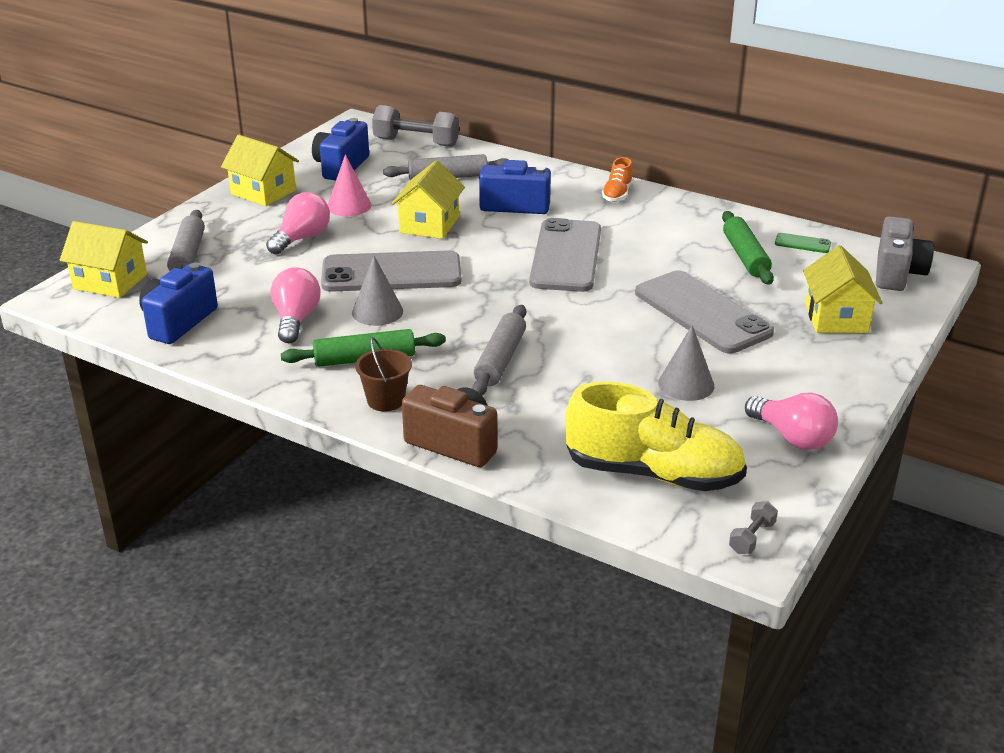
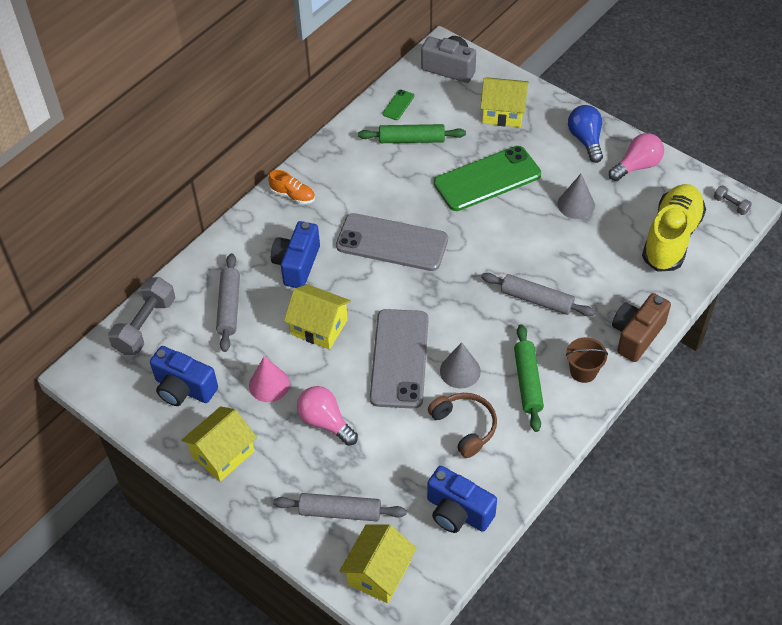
camera: 80 degrees left, 20 degrees up
pink light bulb [270,267,321,343] -> brown headphones [428,393,497,458]
grey phone [635,270,774,353] -> green phone [434,146,541,211]
none -> blue light bulb [568,105,603,163]

